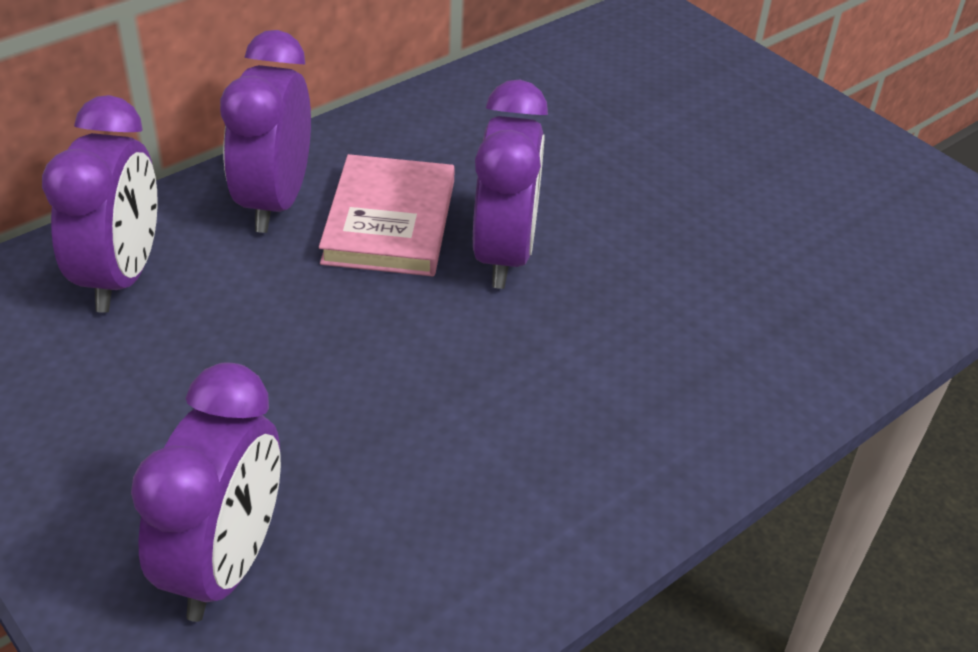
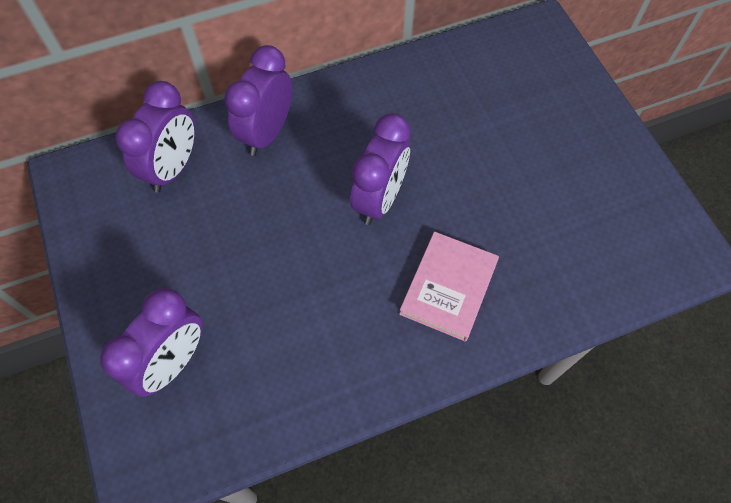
camera: 20 degrees right, 20 degrees up
pink book [319,154,455,276] -> pink book moved to [399,231,499,342]

